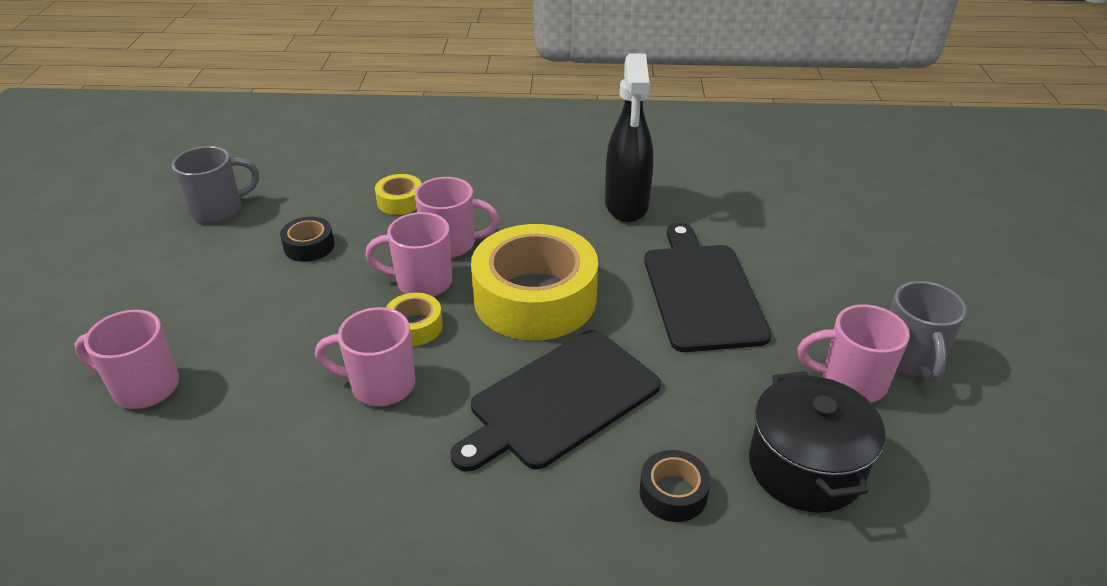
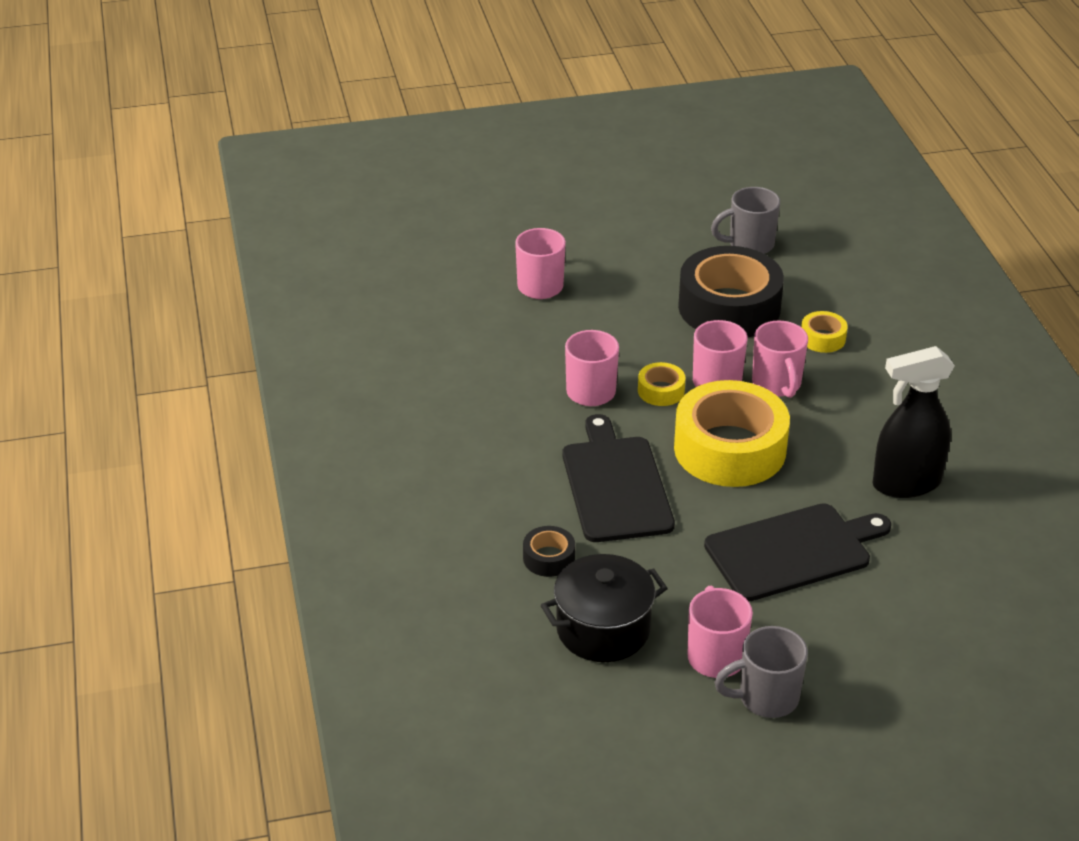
camera: 75 degrees right, 0 degrees up
grey mug [172,146,259,224] -> grey mug turned 120 degrees clockwise [711,187,780,254]
black tape [280,217,335,262] -> black tape [678,246,784,337], size x2.30
black cutting board [451,330,661,472] -> black cutting board turned 45 degrees clockwise [562,414,675,542]

